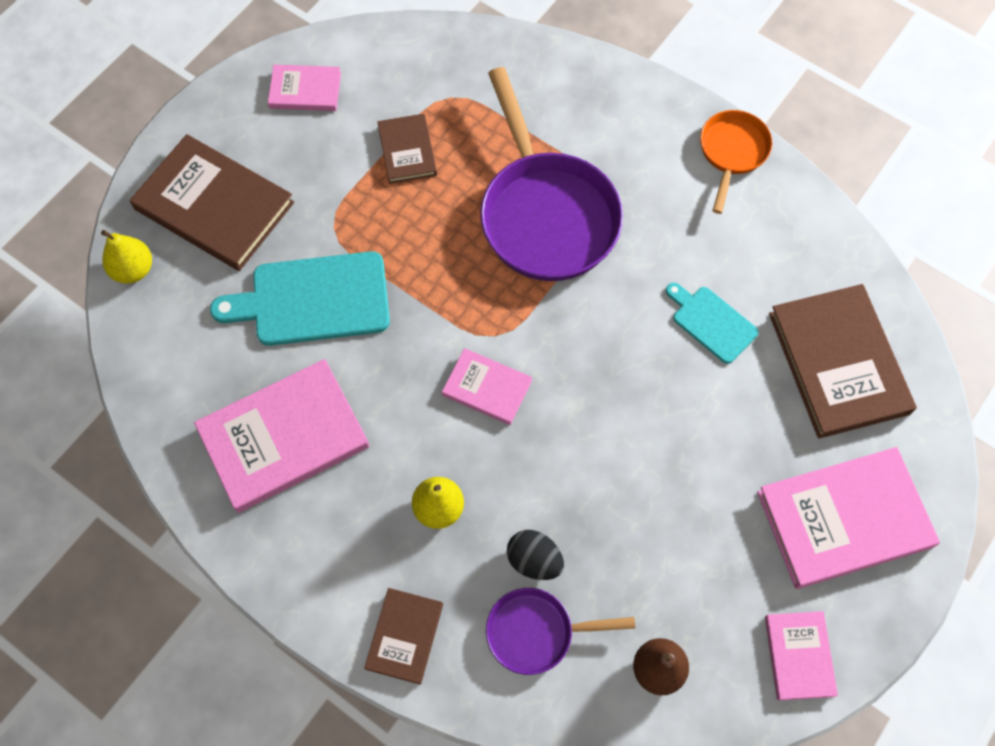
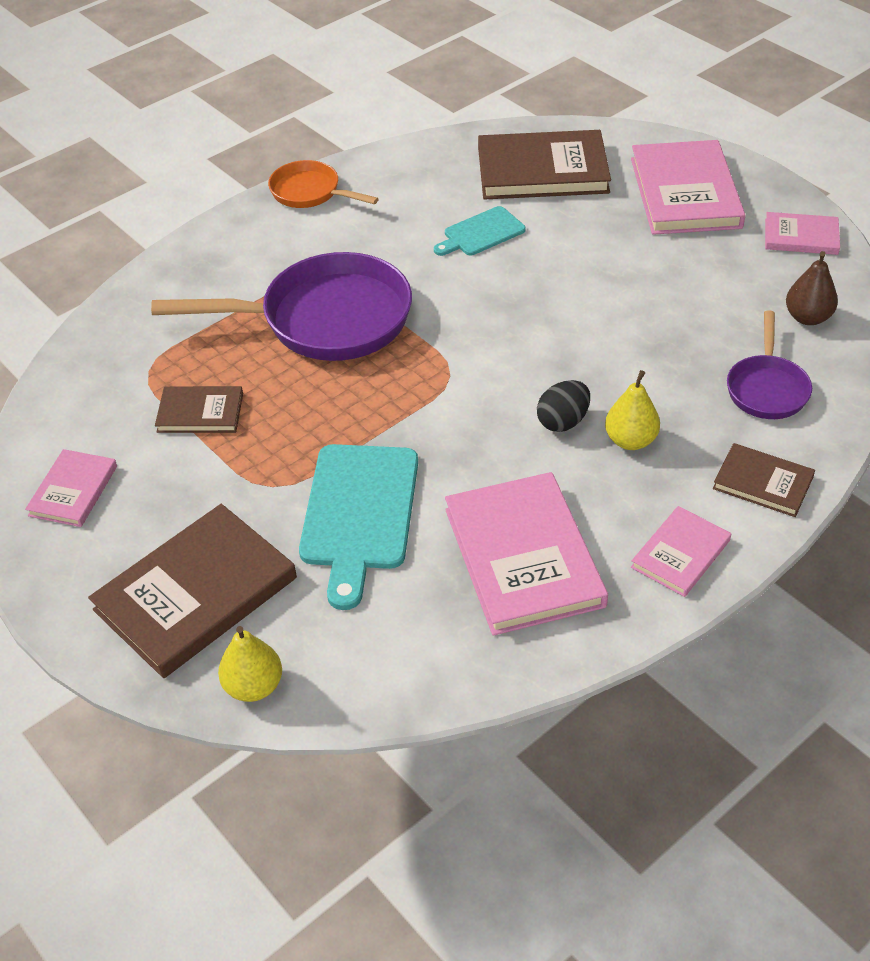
camera: 75 degrees left, 20 degrees down
pink book [442,348,532,425] -> pink book moved to [631,506,731,597]
black egg [507,530,564,580] -> black egg moved to [537,380,590,432]

